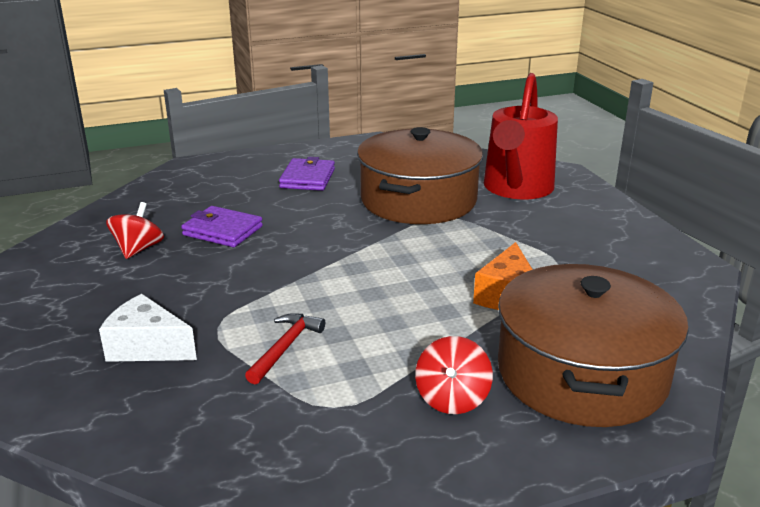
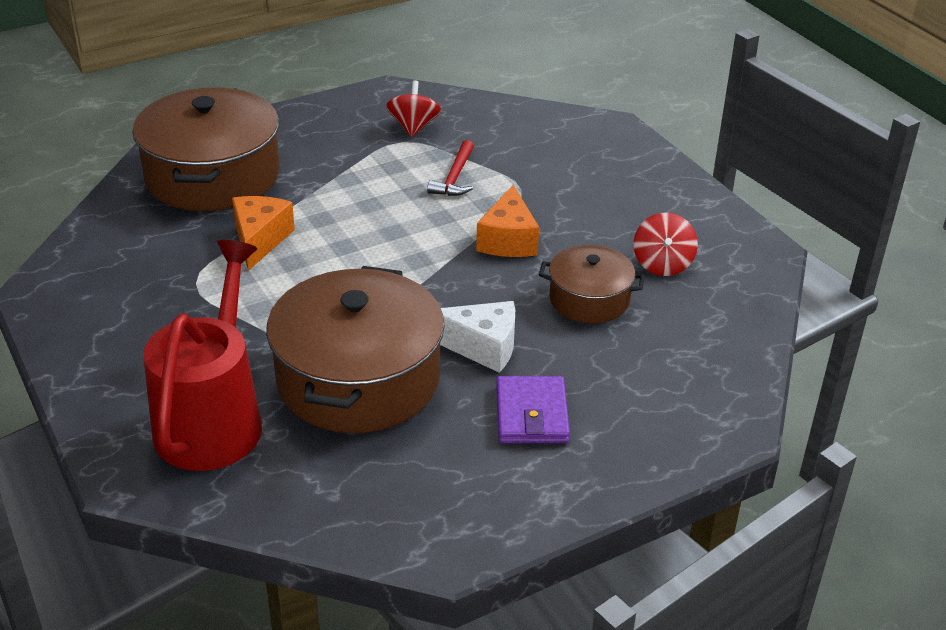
camera: 170 degrees right, 10 degrees up
white cheese [99,294,197,362] -> white cheese moved to [440,301,515,373]
purple wallet [181,206,263,247] -> brown pot [539,245,645,323]
red spinning top [415,336,493,414] -> red spinning top moved to [386,80,441,137]
none -> orange cheese [476,185,539,257]

